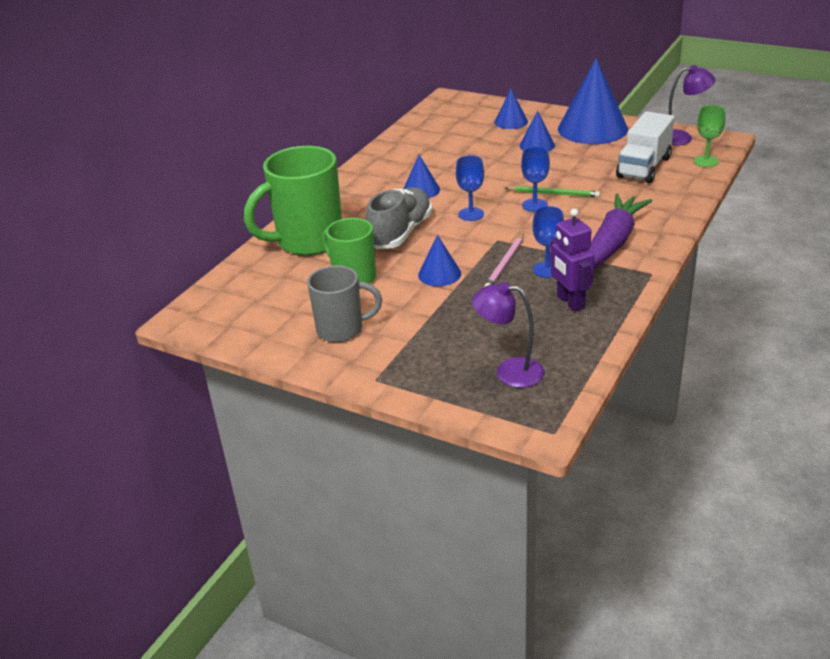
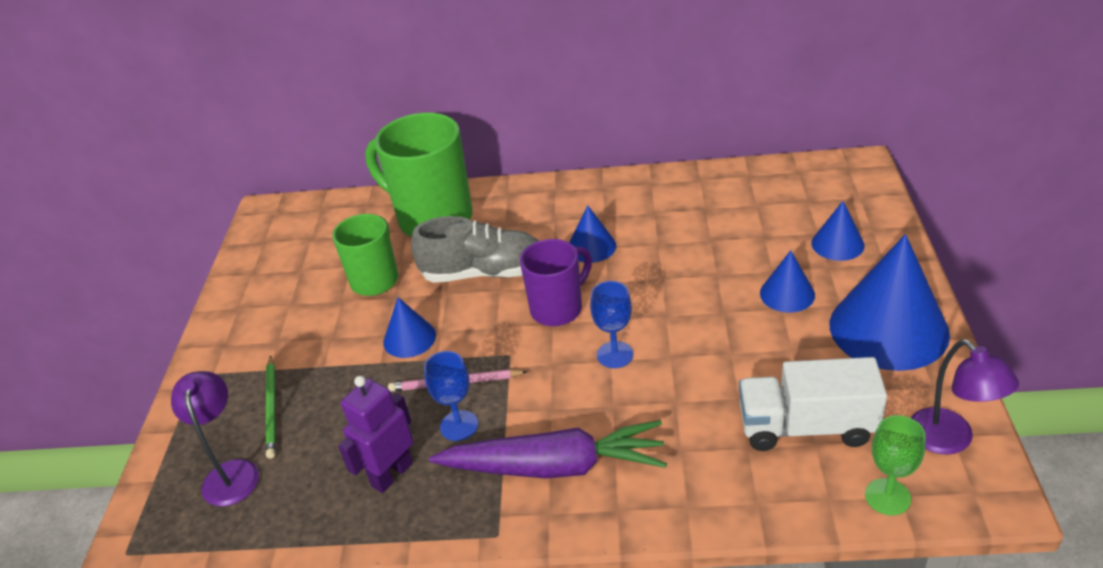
camera: 65 degrees right, 5 degrees up
grey mug [307,265,382,342] -> none
blue goblet [456,155,484,221] -> purple mug [520,239,592,326]
green pencil [505,186,600,197] -> green pencil moved to [266,355,276,459]

